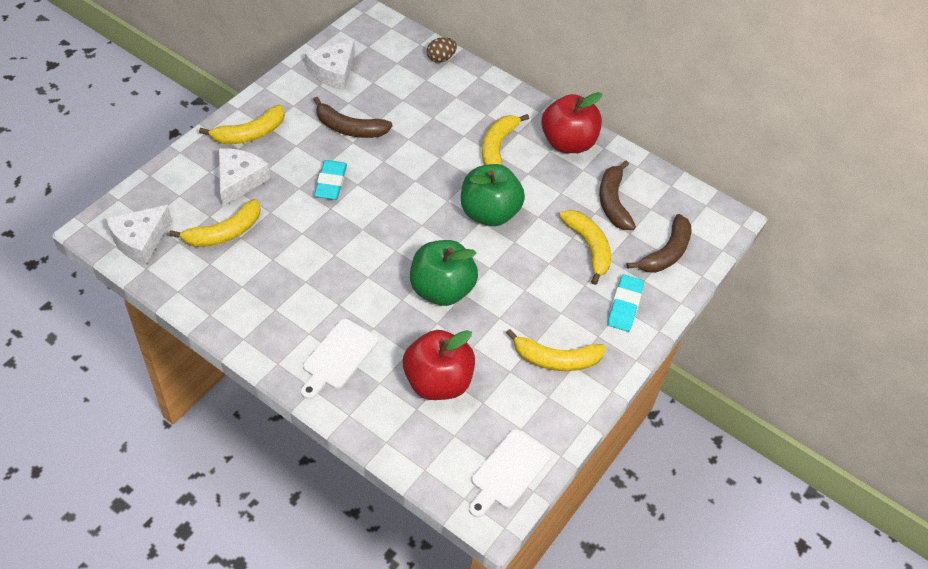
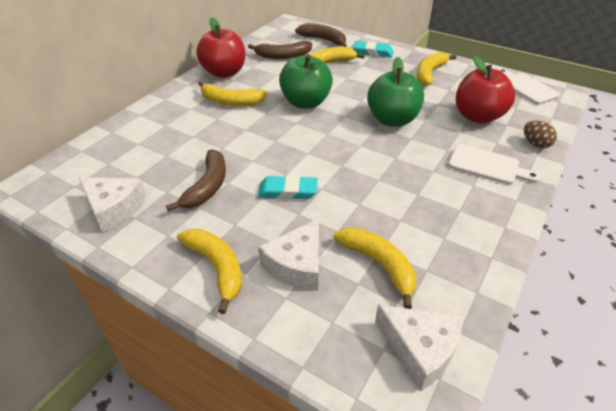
camera: 90 degrees left, 10 degrees down
white cheese [219,148,270,207] -> white cheese turned 75 degrees counterclockwise [258,218,319,291]
brown egg [427,37,457,63] -> brown egg moved to [524,121,557,148]
white cutting board [469,429,551,518] -> white cutting board turned 150 degrees counterclockwise [497,68,560,104]
yellow banana [506,329,606,371] -> yellow banana turned 150 degrees counterclockwise [417,52,456,86]

